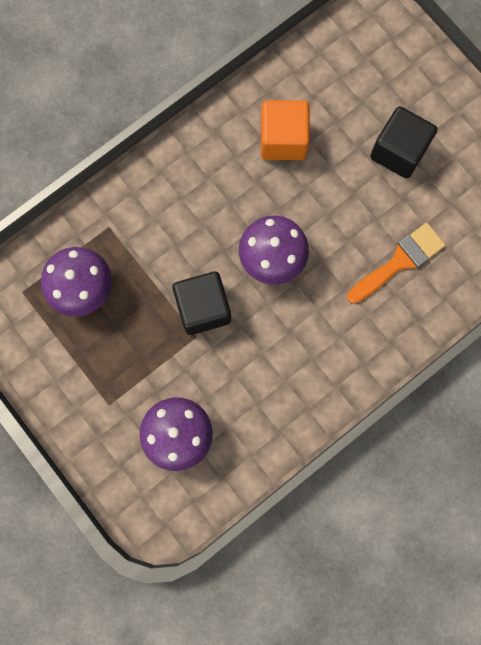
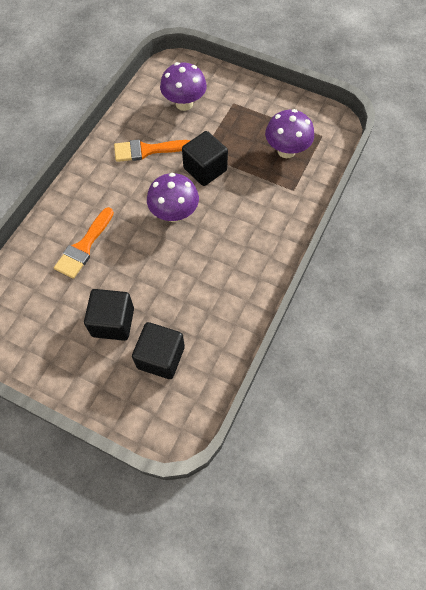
camera: 155 degrees right, 15 degrees down
orange cube [261,100,310,160] -> none
none -> orange brush [114,139,191,162]
none -> black cube [132,322,185,379]

